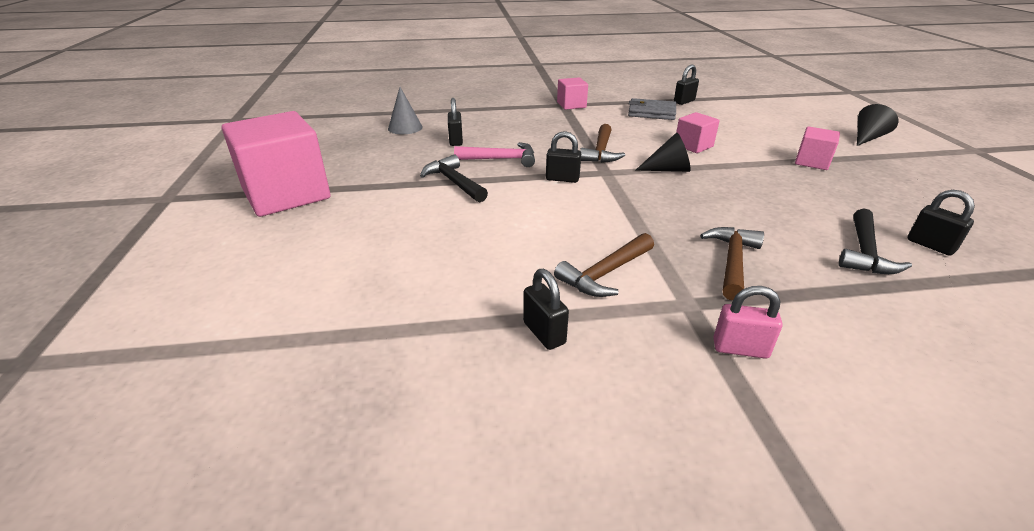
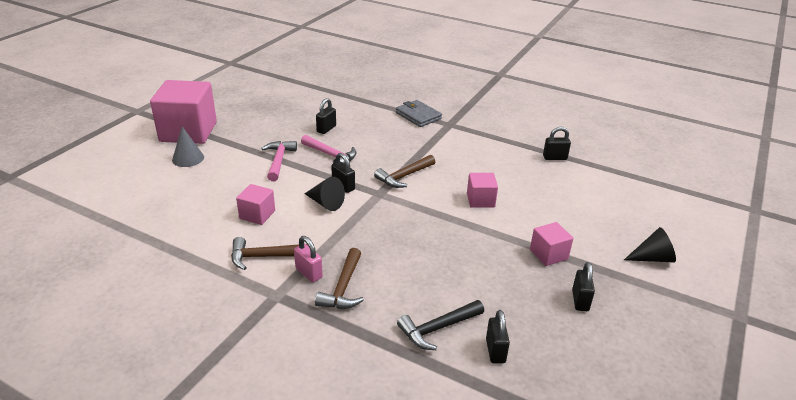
camera: 35 degrees right, 0 degrees up
grey cone [388,87,423,134] -> grey cone moved to [172,127,204,167]
black hammer [420,154,488,203] -> pink hammer [261,141,297,181]
black padlock [523,269,569,350] -> black padlock moved to [572,262,595,311]
pink cube [557,77,588,110] -> pink cube moved to [236,184,275,225]
grey wallet [628,98,676,120] -> grey wallet moved to [396,100,442,127]
black cone [635,133,691,172] -> black cone moved to [305,177,345,211]
brown hammer [700,227,764,300] -> brown hammer turned 135 degrees clockwise [315,248,364,309]
pink padlock [713,286,783,359] -> pink padlock moved to [294,236,323,282]

